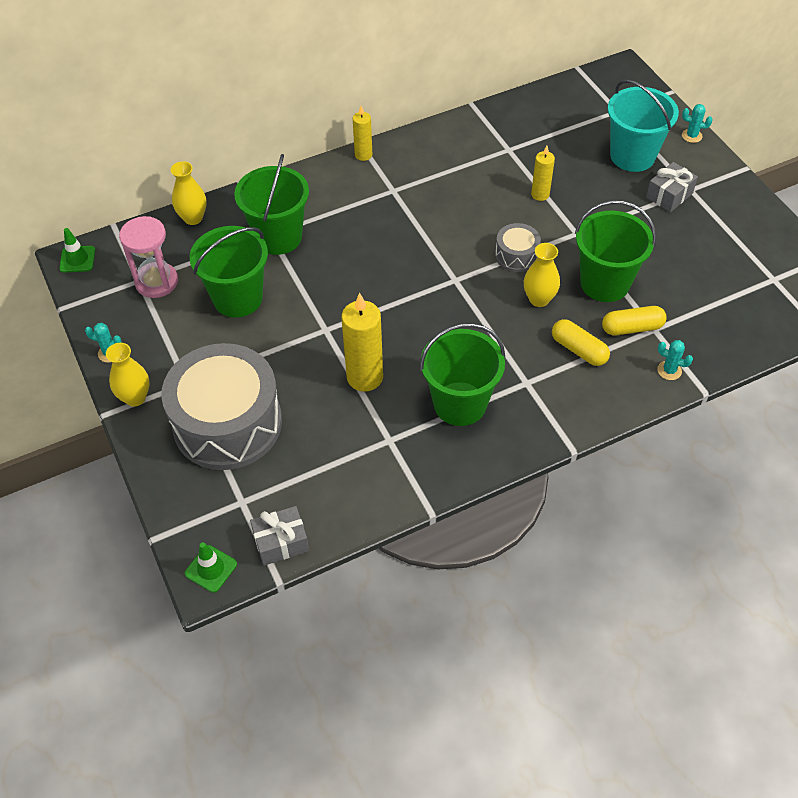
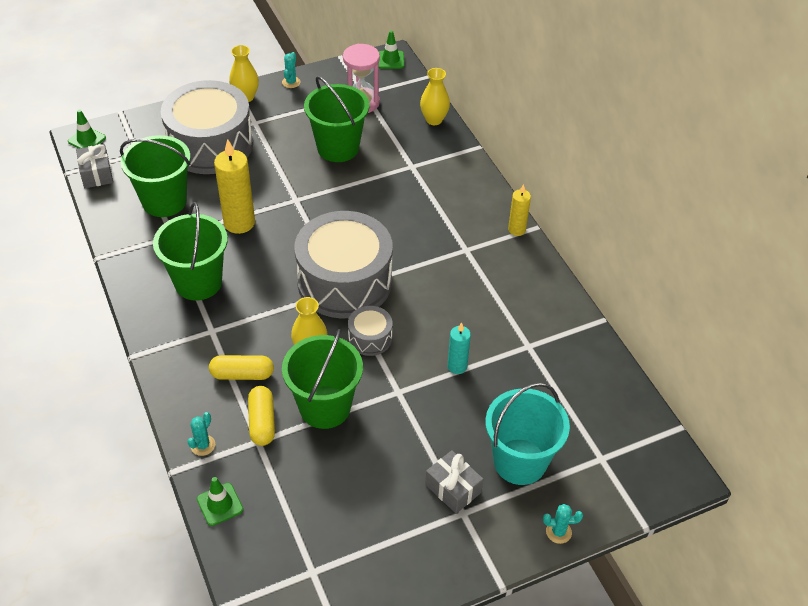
camera: 90 degrees right, 5 degrees down
green bucket [234,154,309,255] -> green bucket moved to [120,135,191,217]
yellow candle [531,146,555,201] -> turquoise candle [447,322,471,374]
yellow capsule [552,319,610,366] -> yellow capsule turned 45 degrees clockwise [209,355,274,380]
turquoise cactus [682,104,713,143] -> turquoise cactus turned 75 degrees clockwise [543,504,583,544]
none -> green traffic cone [197,477,243,526]
none -> grey drum [294,211,393,318]

